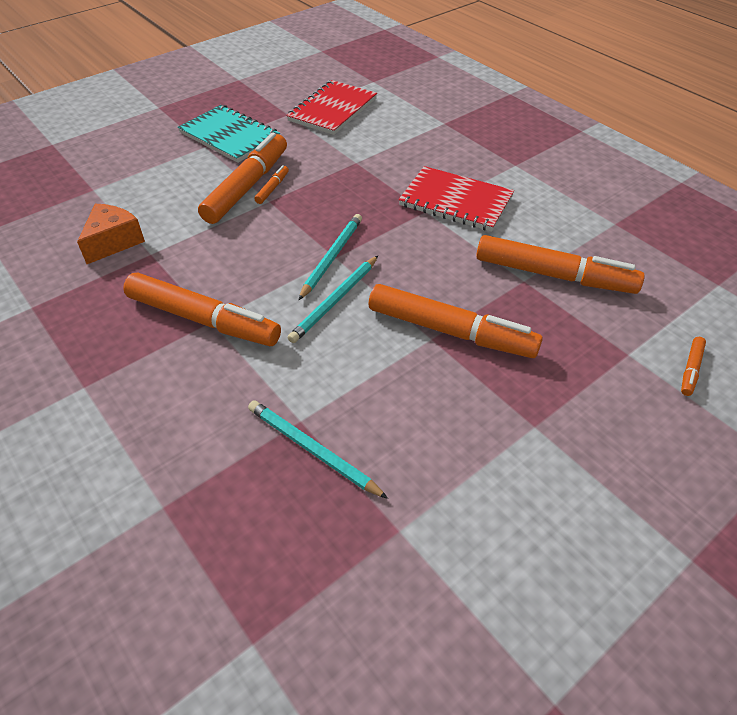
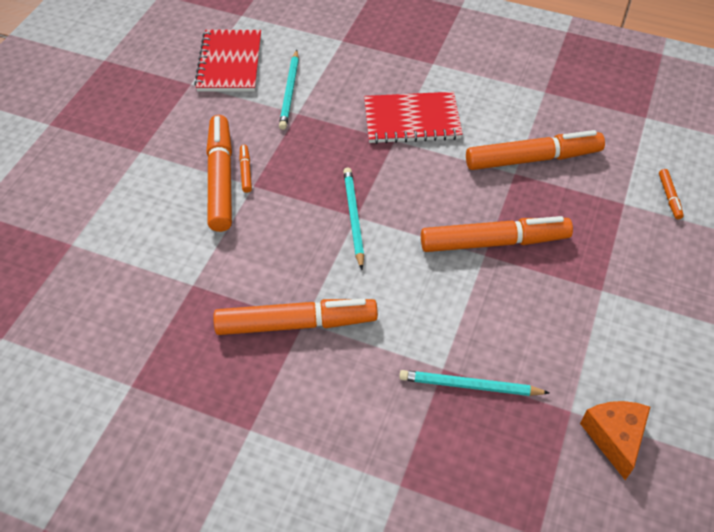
camera: 30 degrees left, 5 degrees up
orange cheese [77,204,145,264] -> orange cheese moved to [580,401,650,480]
turquoise notebook [178,105,280,163] -> none
turquoise pencil [288,256,378,343] -> turquoise pencil moved to [279,50,299,130]

